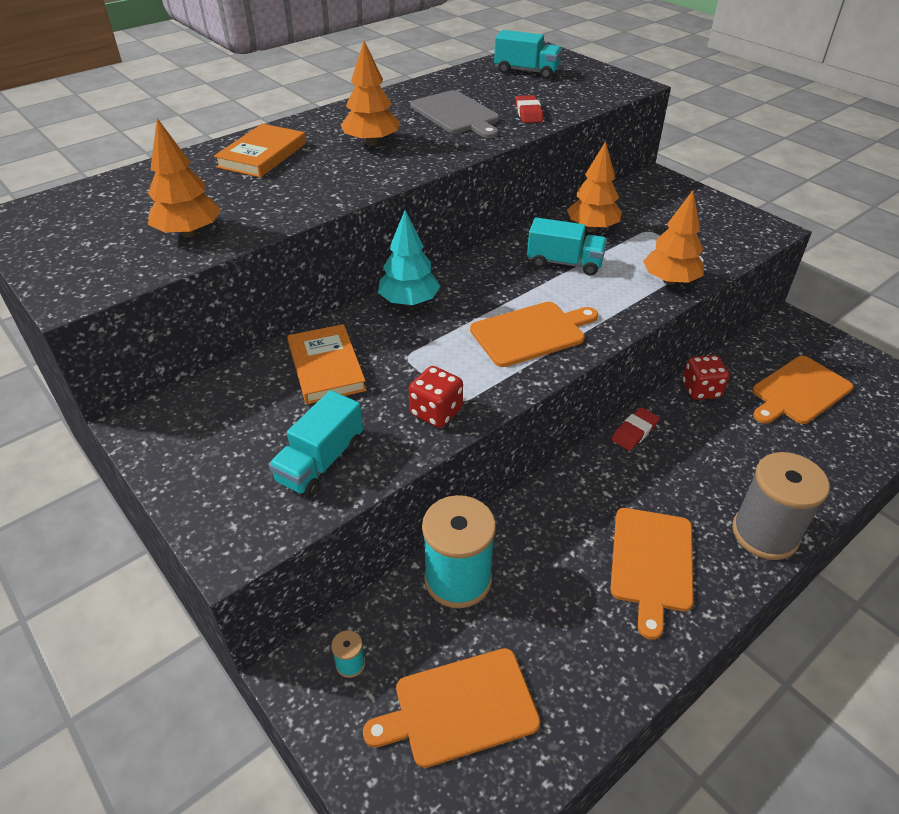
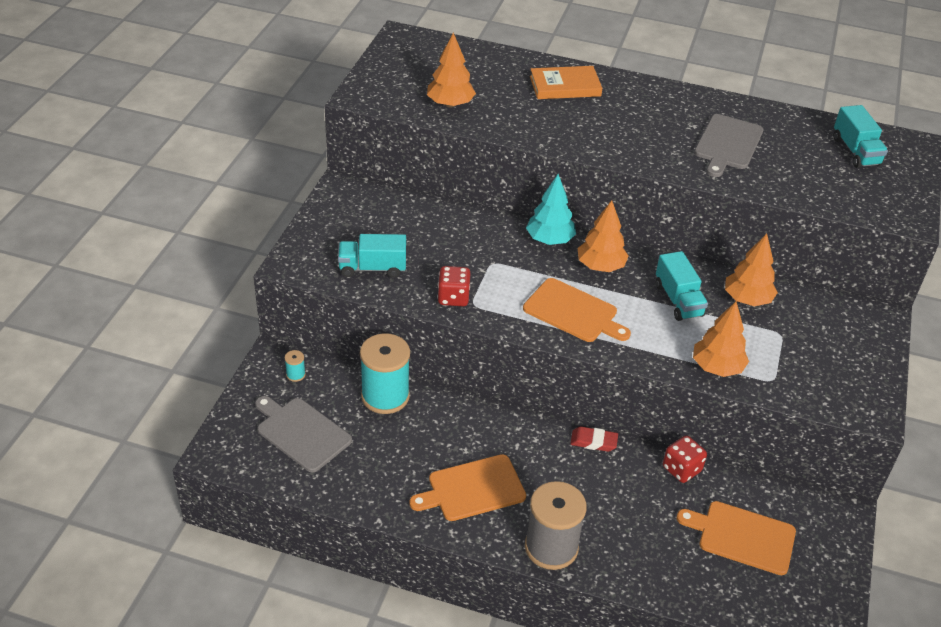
camera: 55 degrees right, 0 degrees up
orange book [287,324,367,404] -> none
orange tree [341,41,400,146] -> orange tree moved to [578,200,629,272]
orange cutting board [363,648,540,768] -> grey cutting board [255,396,352,473]
red eraser [516,95,543,123] -> none

